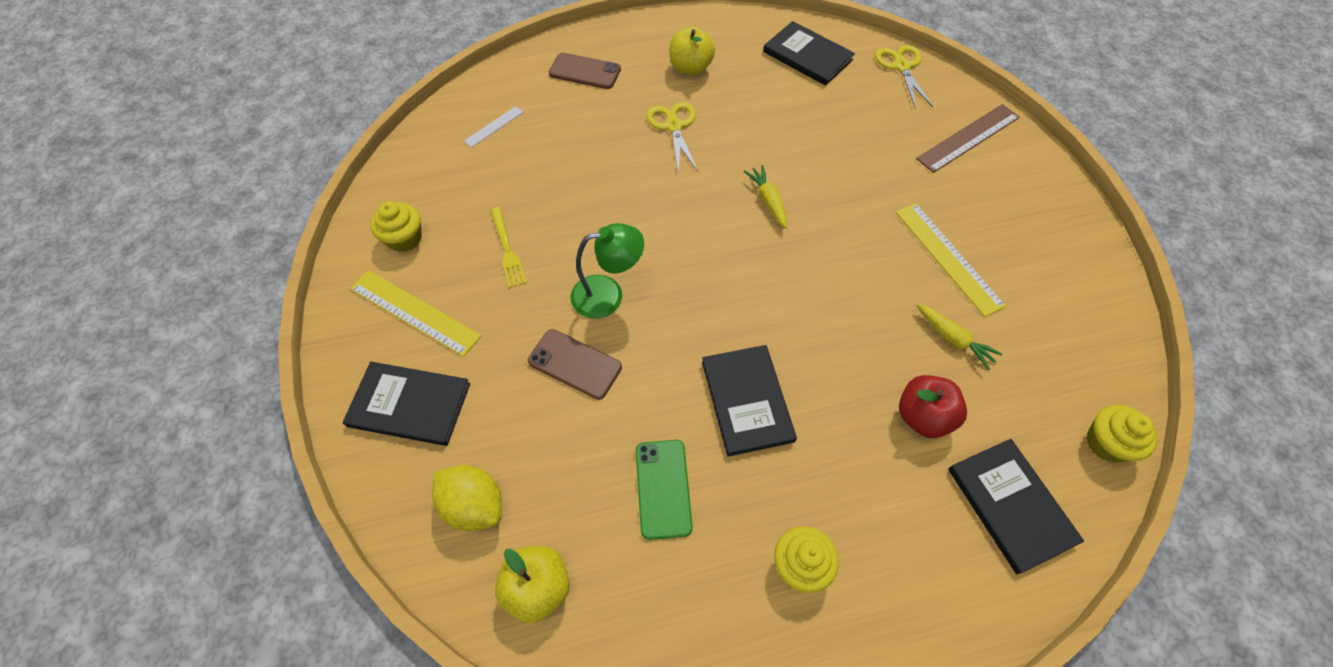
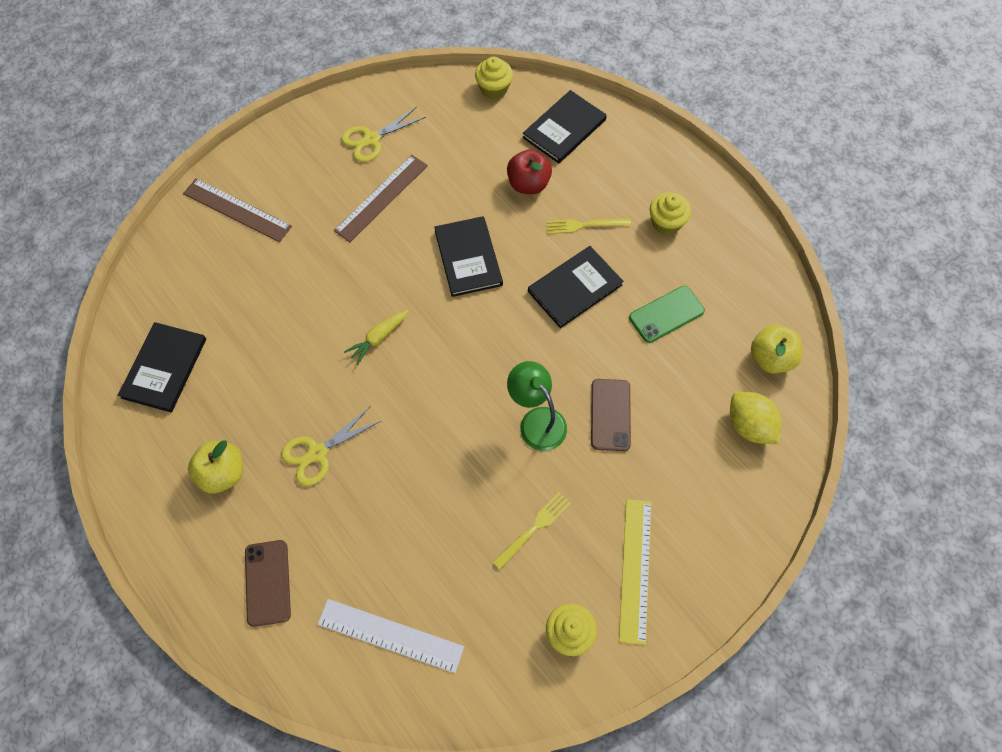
camera: 115 degrees left, 5 degrees up
black book [343,362,470,446] -> black book moved to [434,216,503,297]
yellow lemon [432,465,502,531] -> yellow lemon turned 45 degrees counterclockwise [730,392,781,444]
white ruler [464,106,523,148] -> white ruler [318,599,464,673], size x1.87
yellow scissors [875,45,933,108] -> yellow scissors moved to [341,107,426,162]
yellow ruler [896,203,1006,317] -> brown ruler [334,155,428,242]
yellow carrot [917,304,1003,370] -> none
none -> yellow fork [546,218,631,234]

